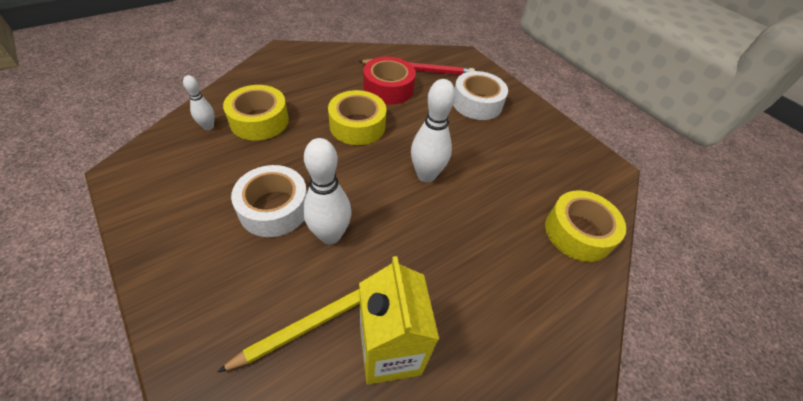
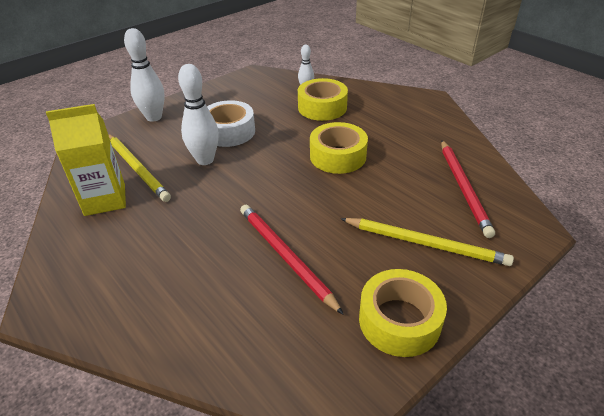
camera: 90 degrees right, 10 degrees down
red tape [364,57,416,105] -> none
white bowling pin [411,79,456,182] -> white bowling pin moved to [124,28,165,122]
white tape [453,71,508,120] -> yellow pencil [340,218,514,266]
yellow tape [545,190,626,262] -> yellow tape moved to [359,269,447,357]
none -> red pencil [240,205,344,315]

